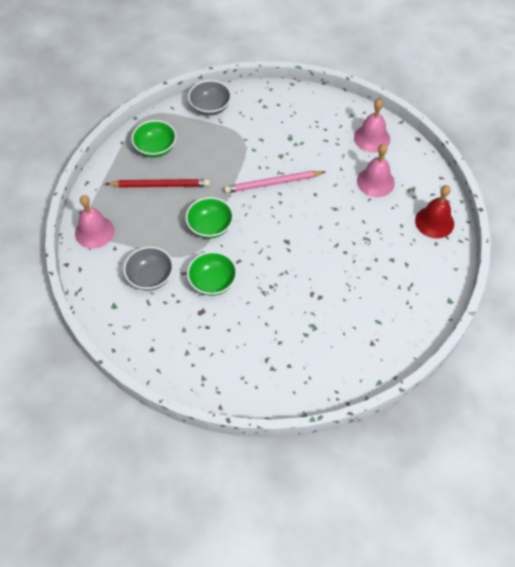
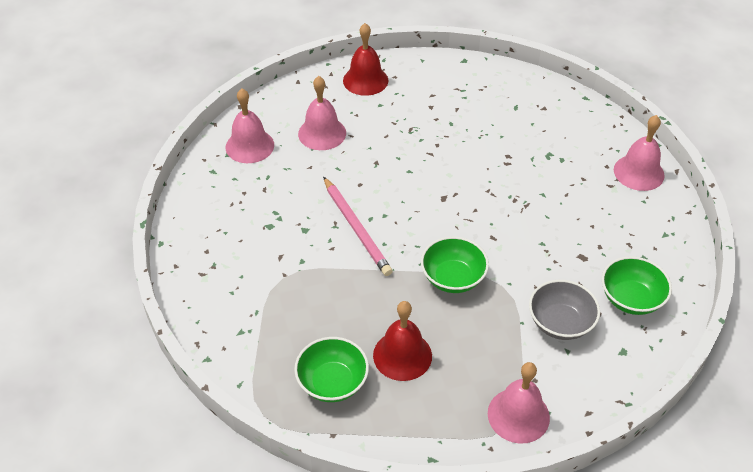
camera: 105 degrees left, 10 degrees down
red pencil [106,179,210,187] -> red bell [373,301,432,381]
green bowl [187,251,237,296] -> green bowl moved to [602,256,672,315]
grey bowl [188,80,231,116] -> none
none -> pink bell [614,115,665,191]

